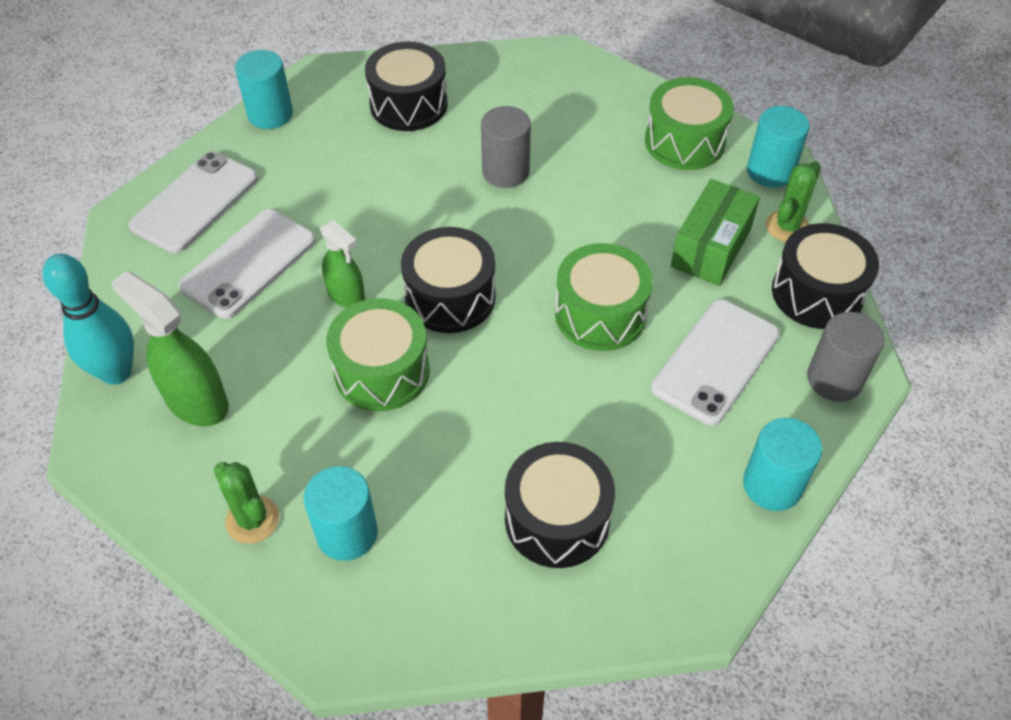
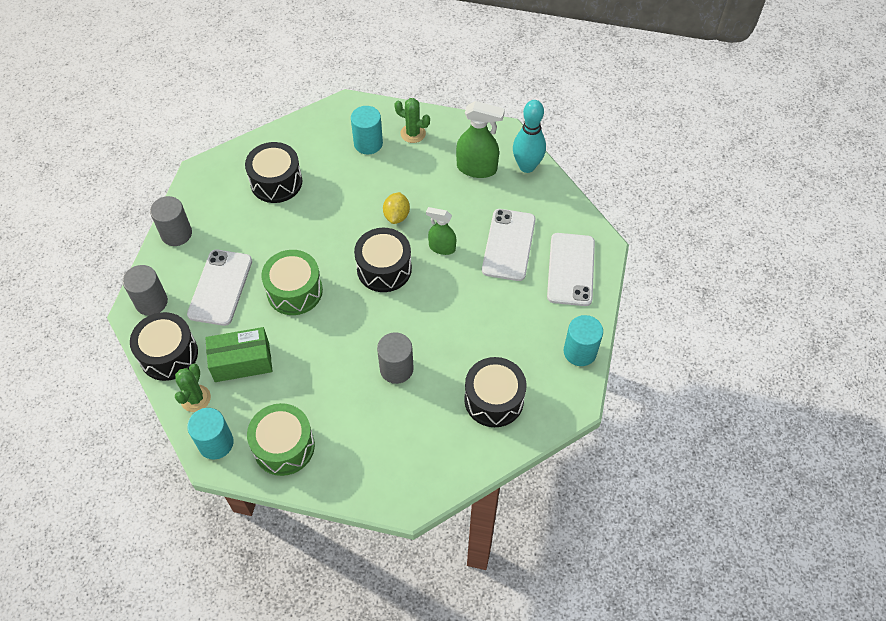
camera: 155 degrees right, 5 degrees up
green drum [326,298,430,411] -> yellow lemon [383,192,410,224]
green box [671,179,760,286] -> green box turned 75 degrees clockwise [205,327,273,382]
turquoise cylinder [743,418,822,511] -> grey cylinder [150,196,192,246]

